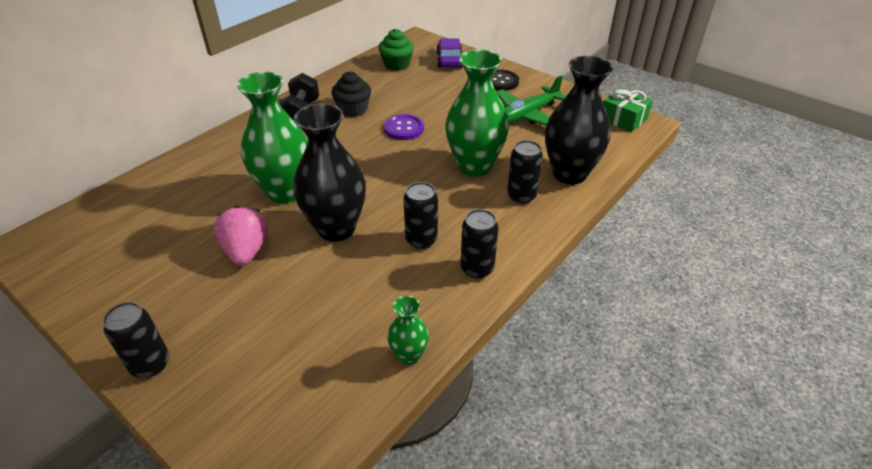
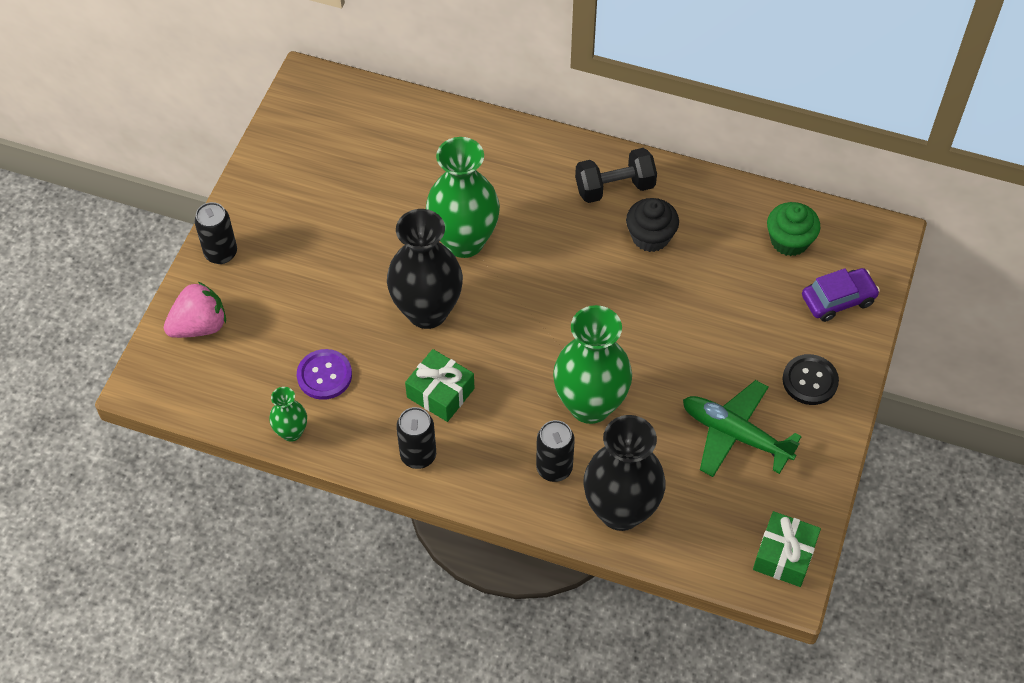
camera: 70 degrees right, 15 degrees up
pink strawberry [214,205,268,266] -> pink strawberry moved to [164,282,226,338]
purple button [384,114,424,140] -> purple button moved to [297,349,352,400]
black can [404,182,438,249] -> green gift [405,349,474,422]

